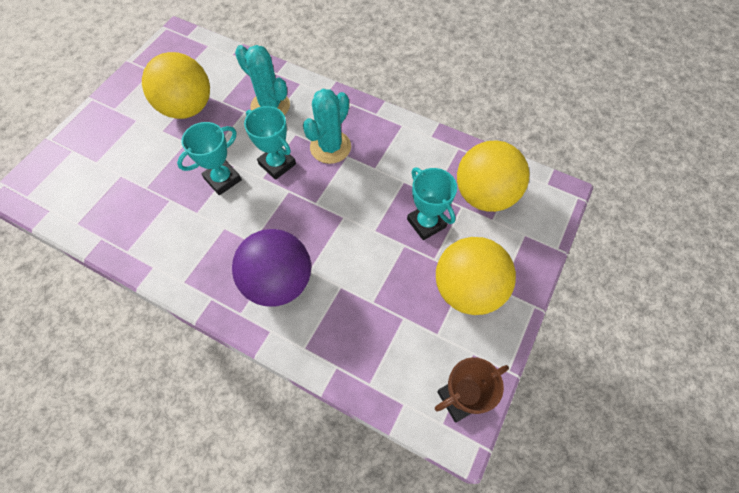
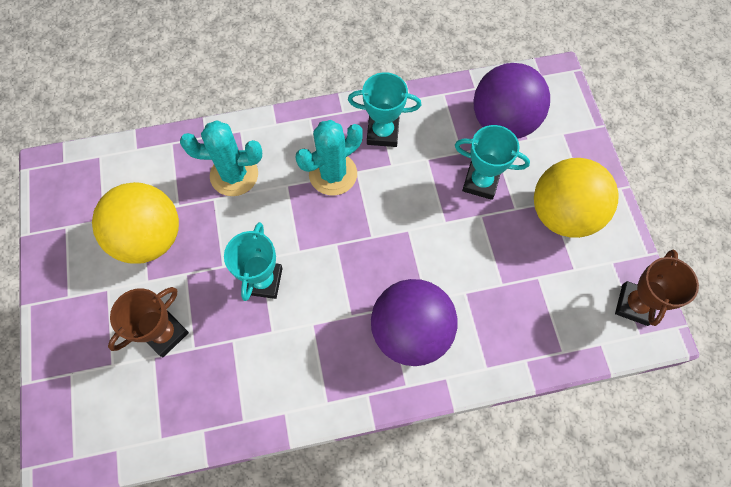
camera: 40 degrees left, 5 degrees up
turquoise trophy [244,106,296,180] -> turquoise trophy moved to [348,72,421,147]
turquoise cactus [303,89,351,164] -> turquoise cactus turned 60 degrees clockwise [296,120,363,195]
yellow ball [457,140,529,212] -> purple ball [473,63,550,139]
none -> brown trophy [108,287,189,357]

